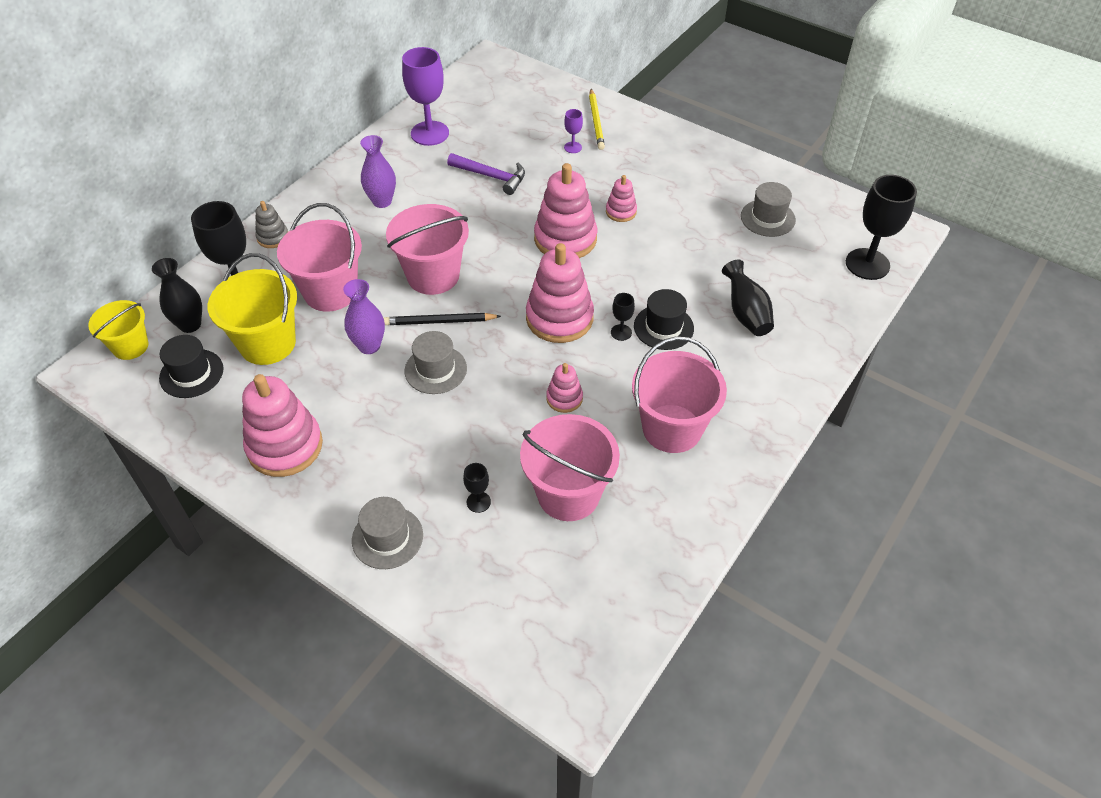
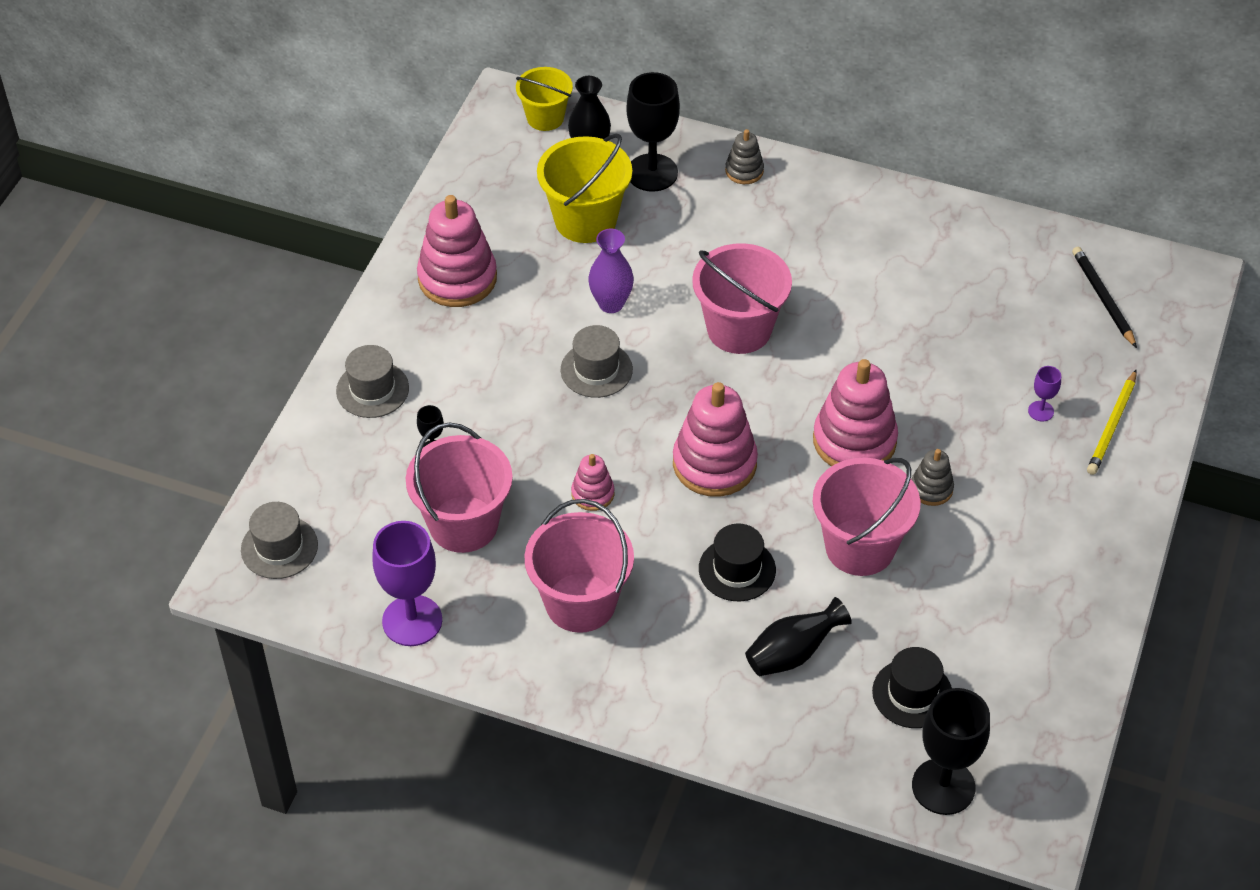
camera: 75 degrees right, 0 degrees up
black hat [159,335,223,398] -> black hat moved to [872,647,952,728]
pink bucket [277,203,362,312] -> pink bucket moved to [813,458,920,576]
purple vase [360,135,396,208] -> none
black pencil [384,313,501,325] -> black pencil moved to [1072,247,1137,348]
purple goblet [402,47,449,146] -> purple goblet moved to [372,521,442,646]
purple hammer [447,153,525,195] -> none
yellow pencil [589,89,605,150] -> yellow pencil turned 45 degrees counterclockwise [1087,370,1137,475]
pink stacking toy [606,175,637,222] -> grey stacking toy [911,449,954,506]
black goblet [611,293,635,341] -> none
grey hat [741,182,796,237] -> grey hat moved to [241,502,318,579]

